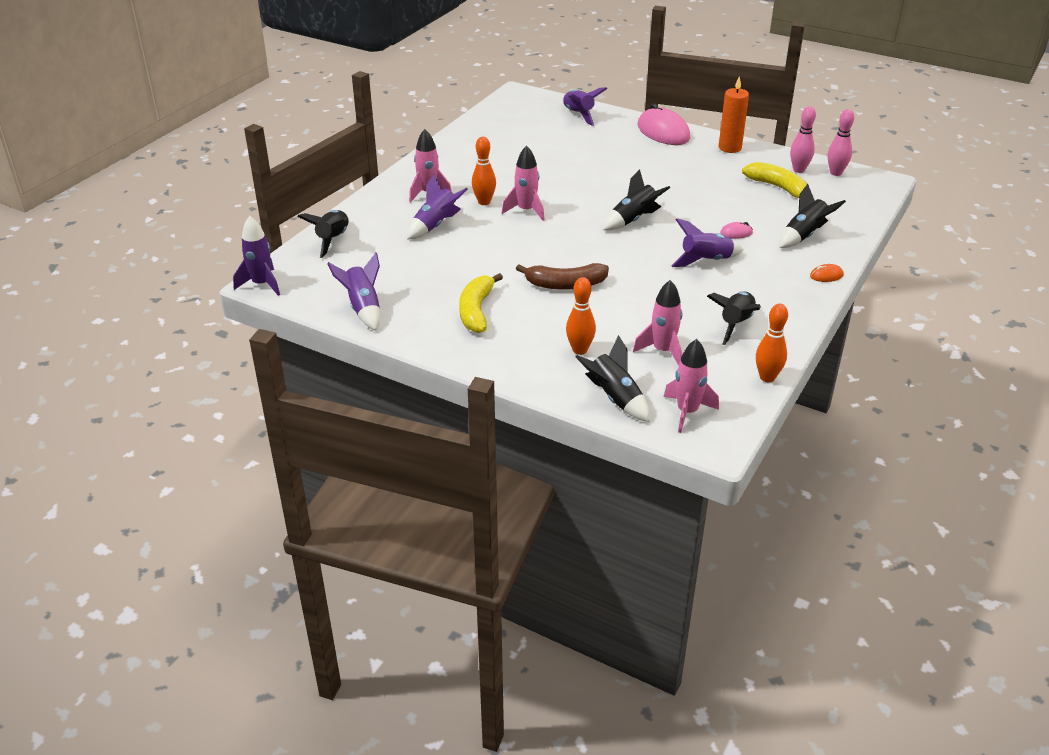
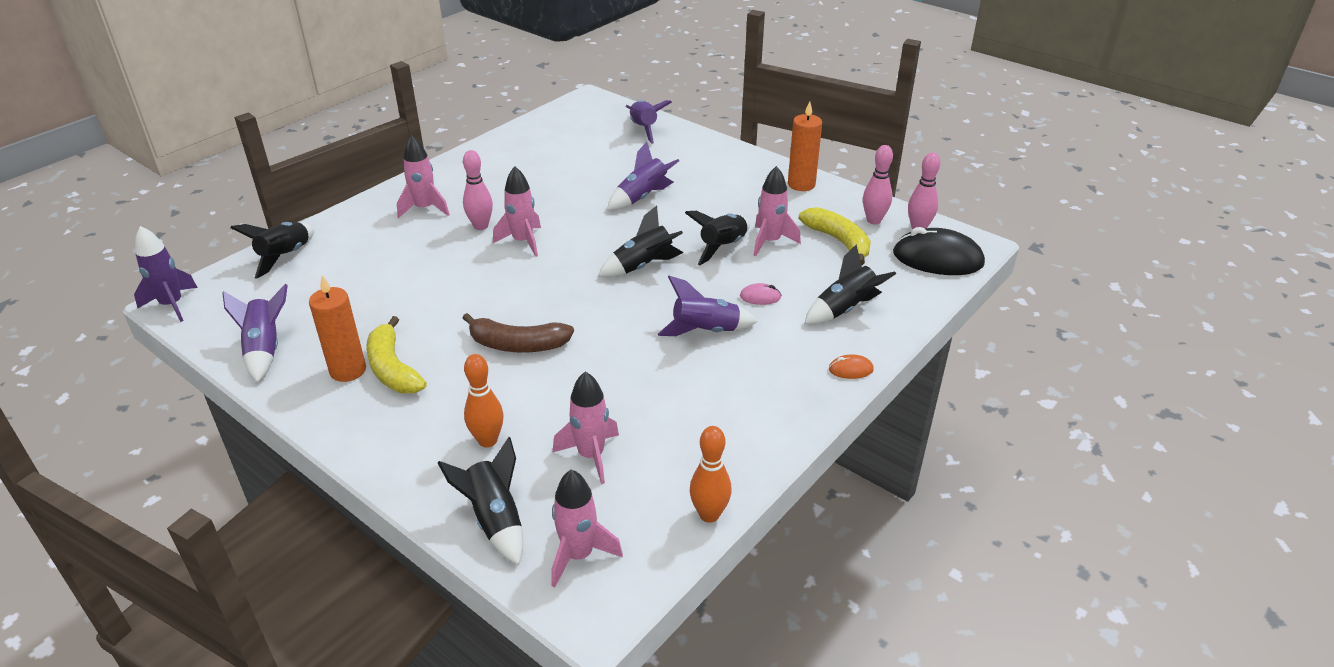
camera: 10 degrees right, 0 degrees up
purple rocket [407,174,468,240] -> purple rocket moved to [607,142,679,210]
yellow banana [459,273,503,333] -> yellow banana turned 45 degrees counterclockwise [366,316,427,393]
orange bowling pin [472,137,496,205] -> pink bowling pin [463,150,493,230]
pink mouse [638,103,690,145] -> none
black rocket [707,292,761,345] -> black rocket moved to [685,211,750,265]
none -> orange candle [309,275,366,382]
none -> pink rocket [754,166,801,256]
none -> black mouse [893,227,985,275]

